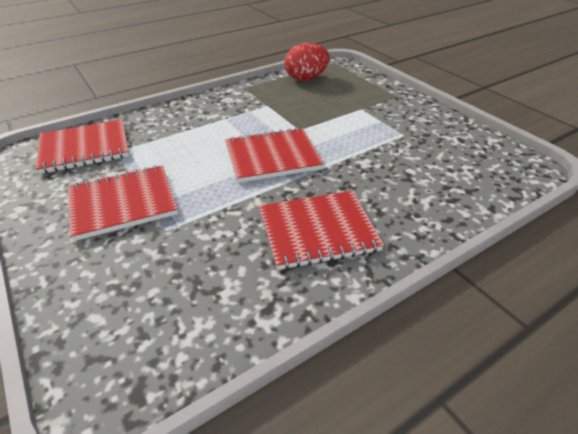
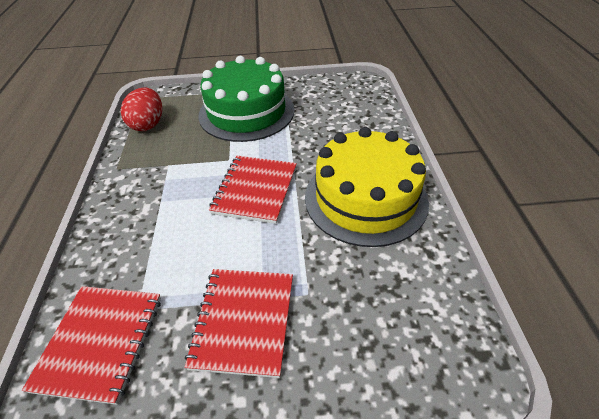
camera: 60 degrees left, 5 degrees up
red notebook [259,191,384,270] -> yellow cake [305,127,429,247]
none -> green cake [198,56,294,142]

